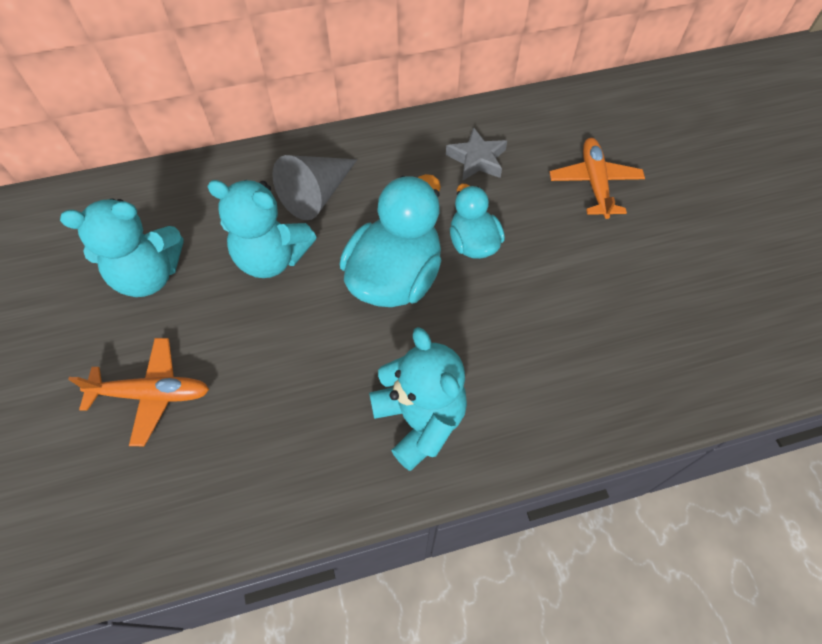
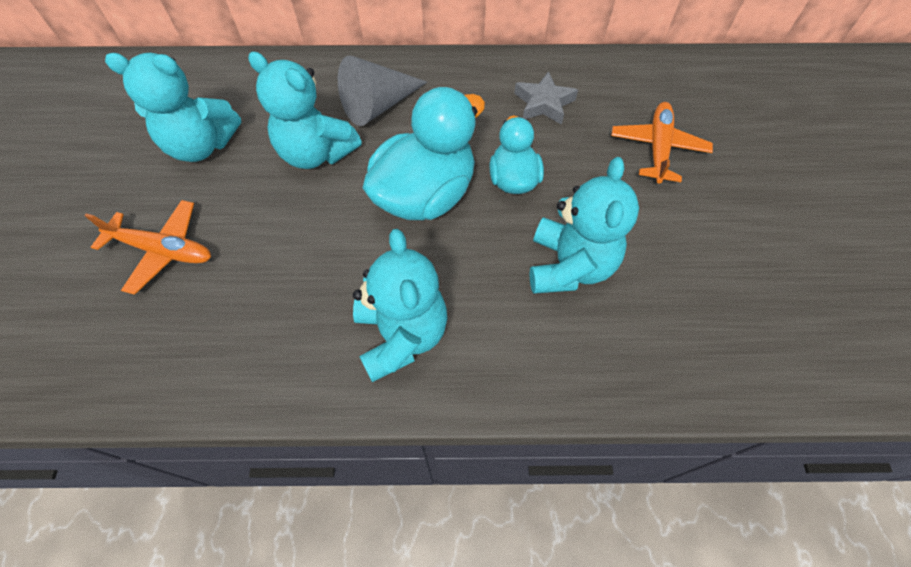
camera: 15 degrees right, 0 degrees up
none -> turquoise teddy bear [529,157,639,294]

